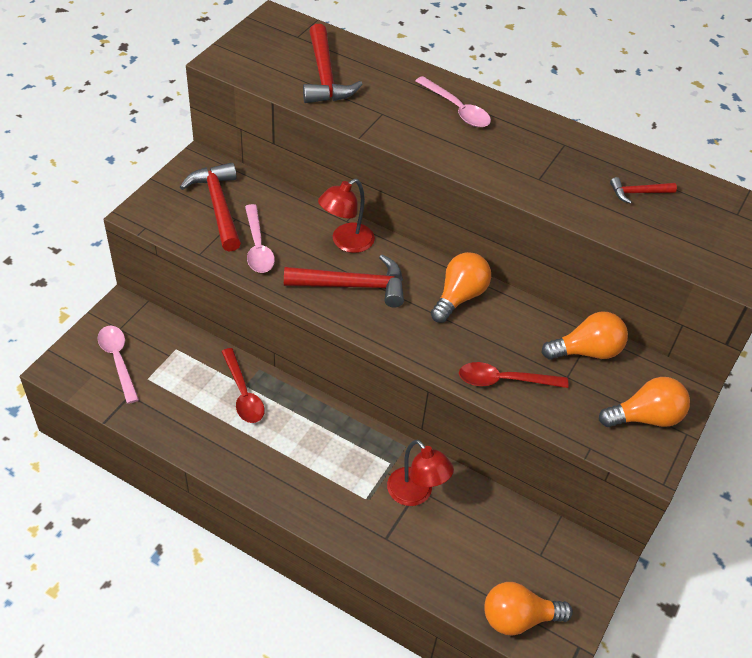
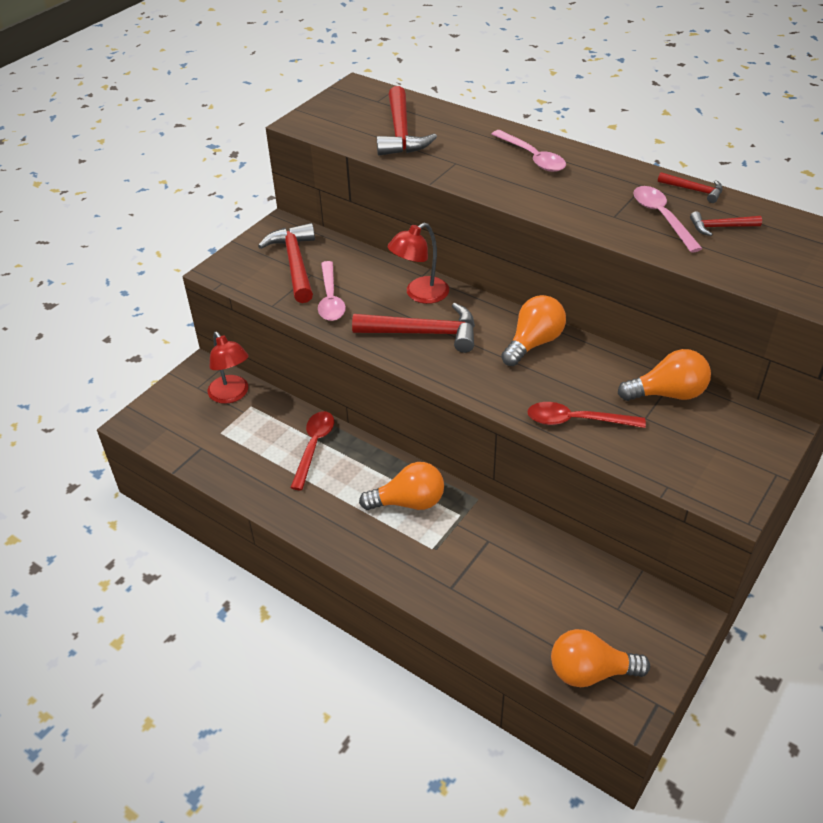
camera: 10 degrees right, 5 degrees down
pink spoon [97,326,139,404] -> pink spoon moved to [633,186,703,253]
red spoon [221,348,265,423] -> red spoon turned 150 degrees counterclockwise [290,411,334,490]
red lamp [387,440,454,506] -> red lamp moved to [208,332,249,404]
orange light bulb [599,377,690,427] -> orange light bulb moved to [359,462,444,510]
none -> red hammer [658,172,723,203]

